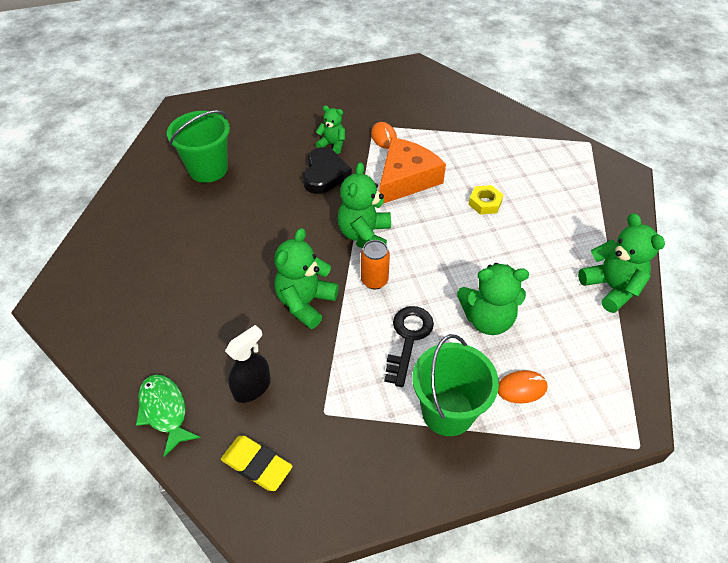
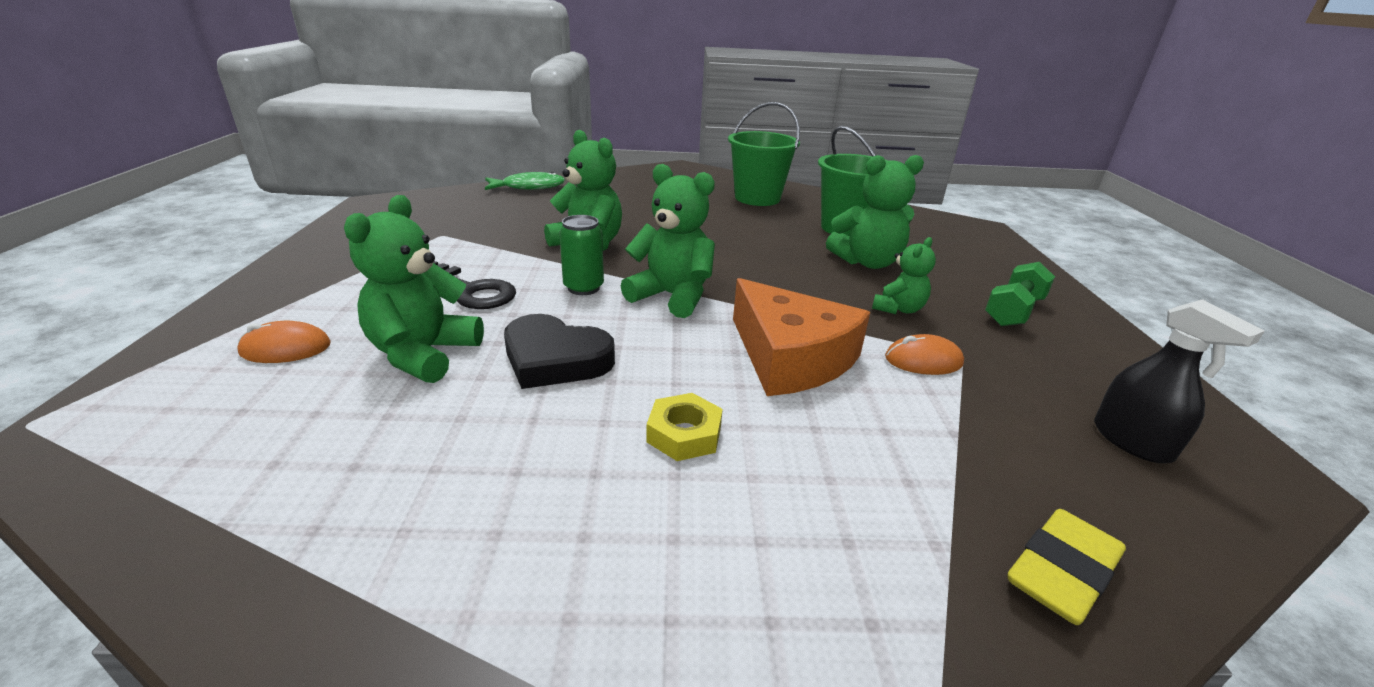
camera: 105 degrees right, 20 degrees down
yellow eraser [221,436,293,491] -> yellow eraser moved to [1008,509,1126,625]
black spray bottle [225,325,271,403] -> black spray bottle moved to [1094,299,1265,463]
black heart [303,147,352,194] -> black heart moved to [504,314,615,389]
orange can [361,240,390,289] -> green can [559,215,604,295]
green bucket [412,334,499,436] -> green bucket moved to [728,102,800,206]
orange mouse [498,370,548,404] -> orange mouse turned 75 degrees clockwise [237,321,331,363]
green teddy bear [578,213,665,313] -> green teddy bear moved to [826,155,924,269]
none -> green dumbbell [985,262,1055,326]

